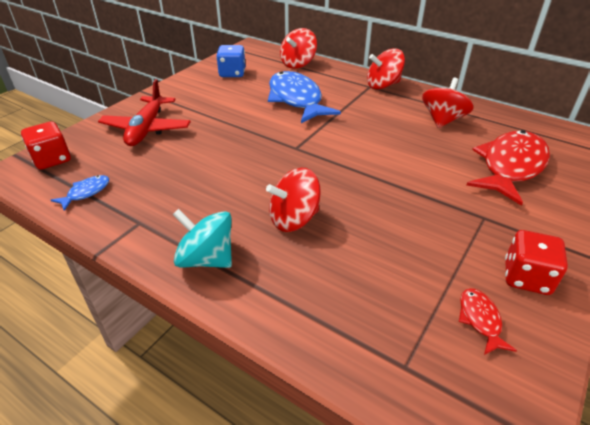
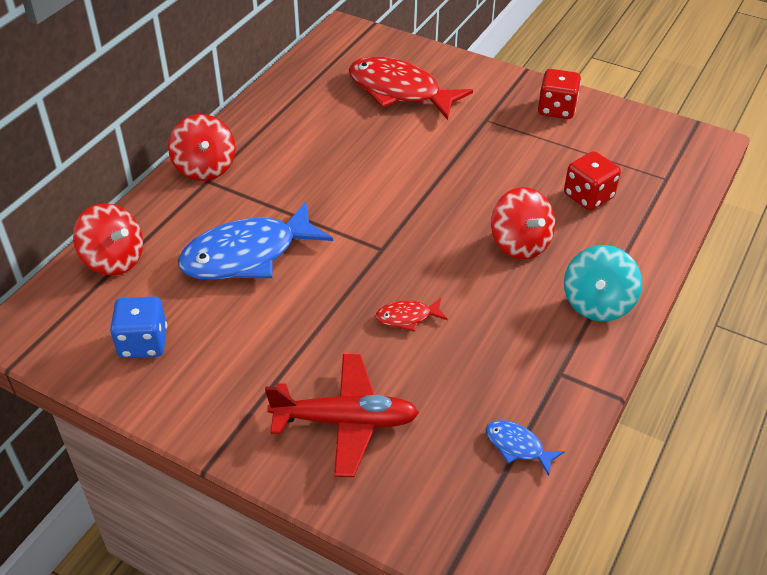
camera: 95 degrees left, 5 degrees up
red dice [21,121,71,170] -> red dice moved to [564,151,621,211]
red spinning top [422,78,473,128] -> none
red fish [459,288,517,355] -> red fish moved to [376,298,448,332]

